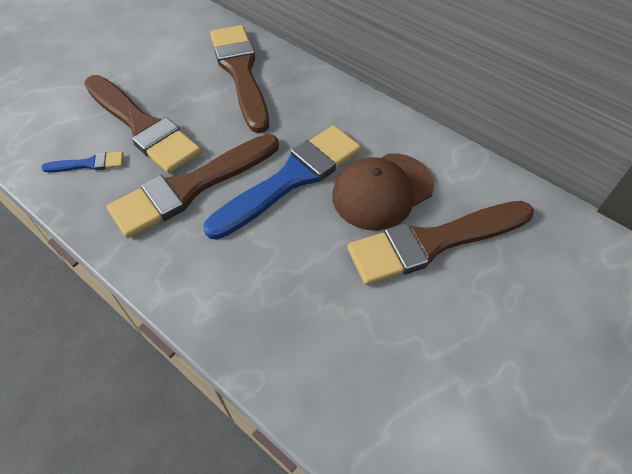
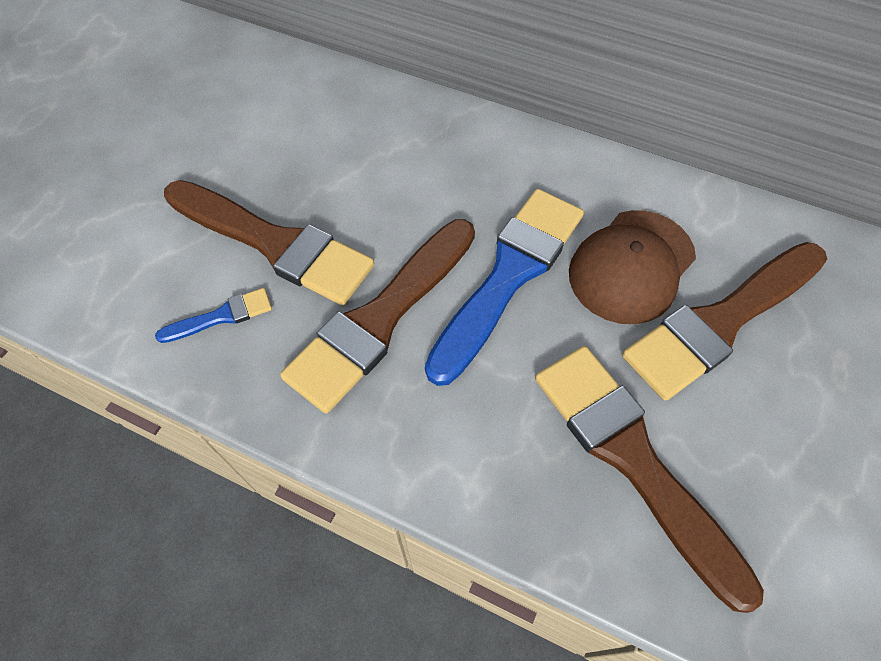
camera: 15 degrees left, 5 degrees up
brown brush [210,25,269,133] -> brown brush moved to [535,346,764,613]

